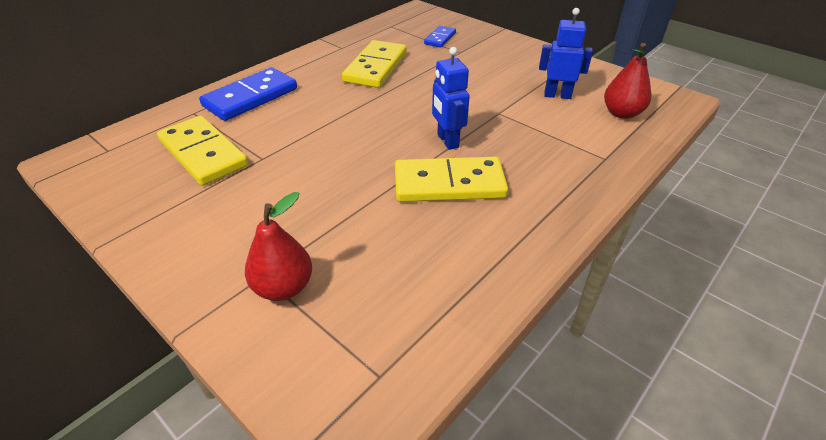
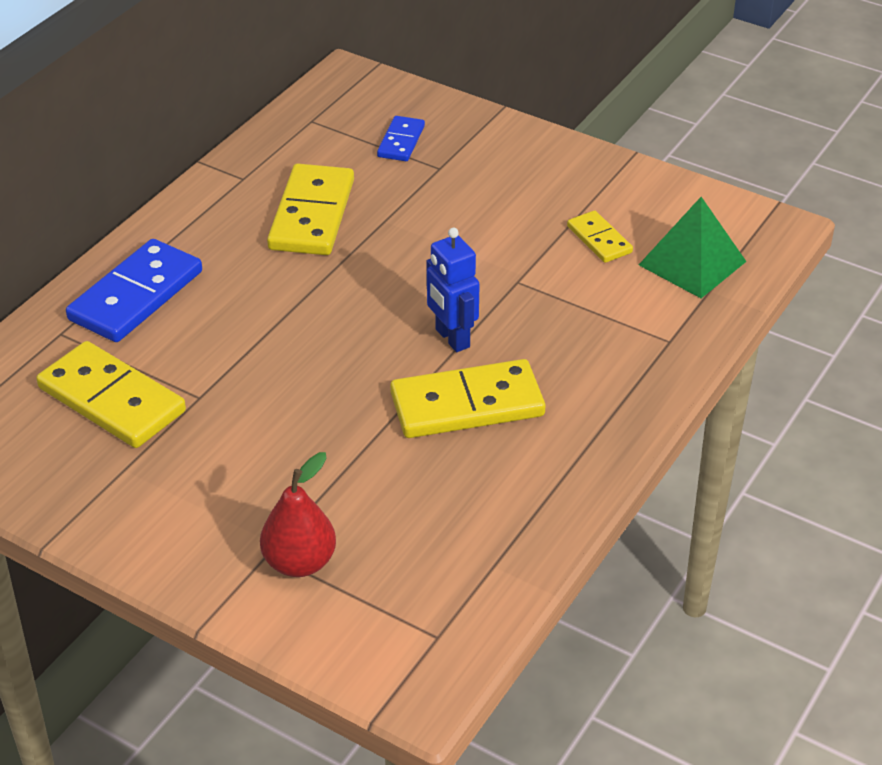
camera: 10 degrees left, 0 degrees up
blue robot [539,8,593,99] -> yellow domino [567,210,633,263]
red pear [604,43,652,119] -> green pyramid [639,197,747,298]

